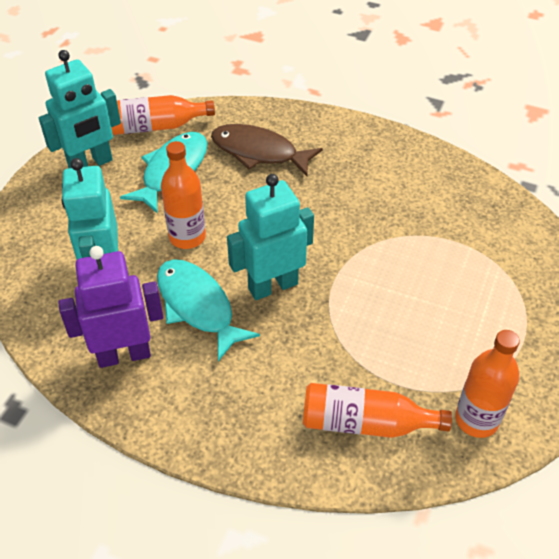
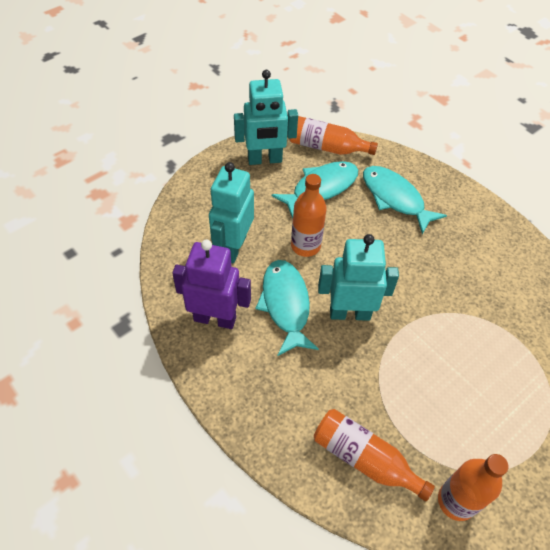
camera: 25 degrees right, 5 degrees up
brown fish [211,124,323,176] -> turquoise fish [363,166,447,234]

